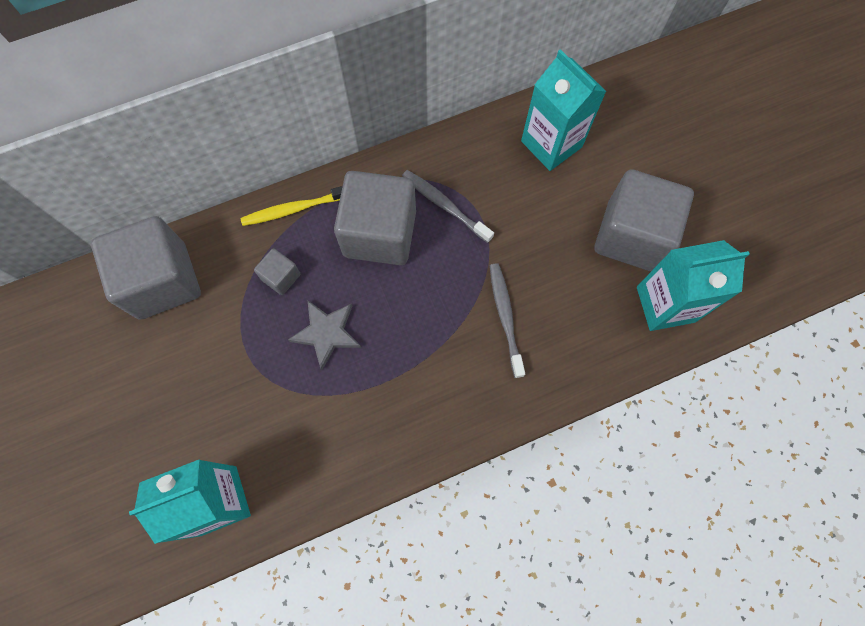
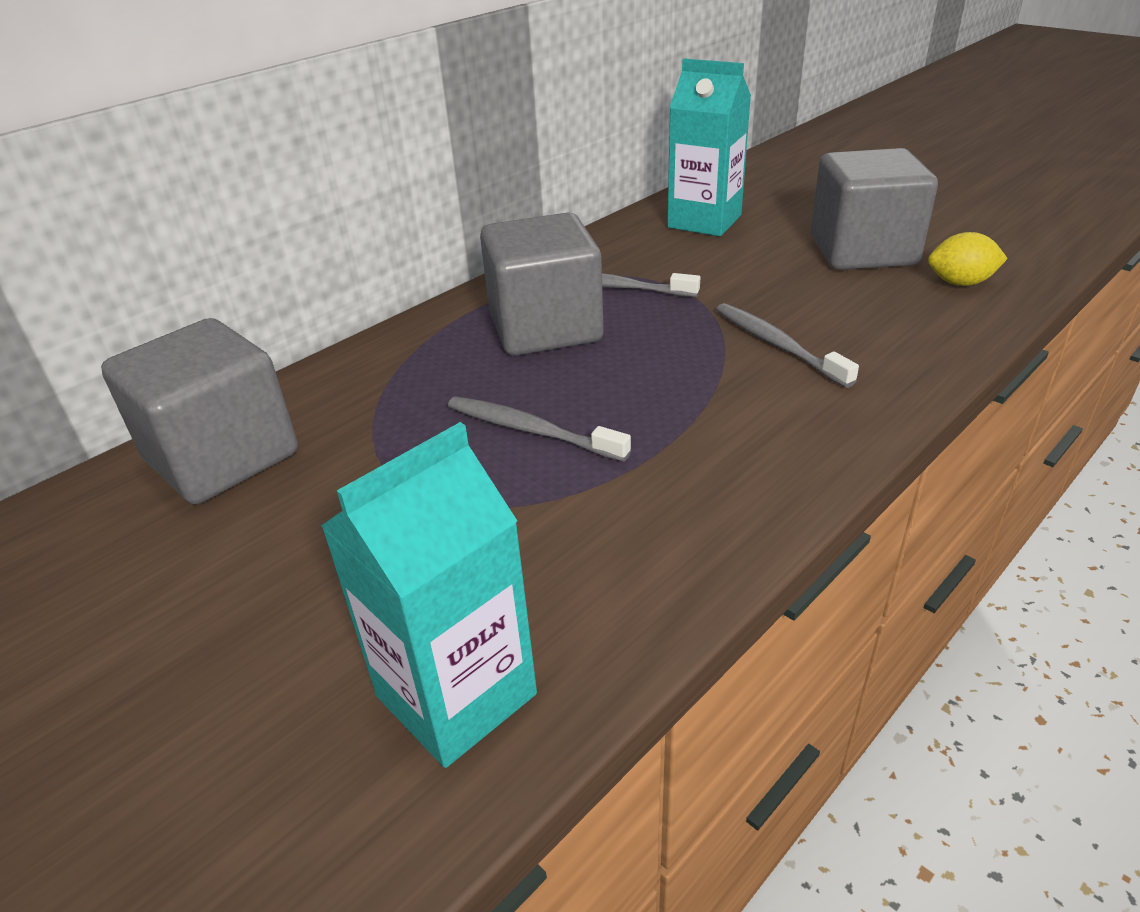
camera: 20 degrees left, 35 degrees down
yellow toothbrush [241,186,343,226] -> none
grey cube [254,248,300,295] -> none
grey star [288,300,361,370] -> grey toothbrush [448,396,631,462]
turquoise carton [637,240,750,331] -> yellow lemon [928,232,1008,286]

